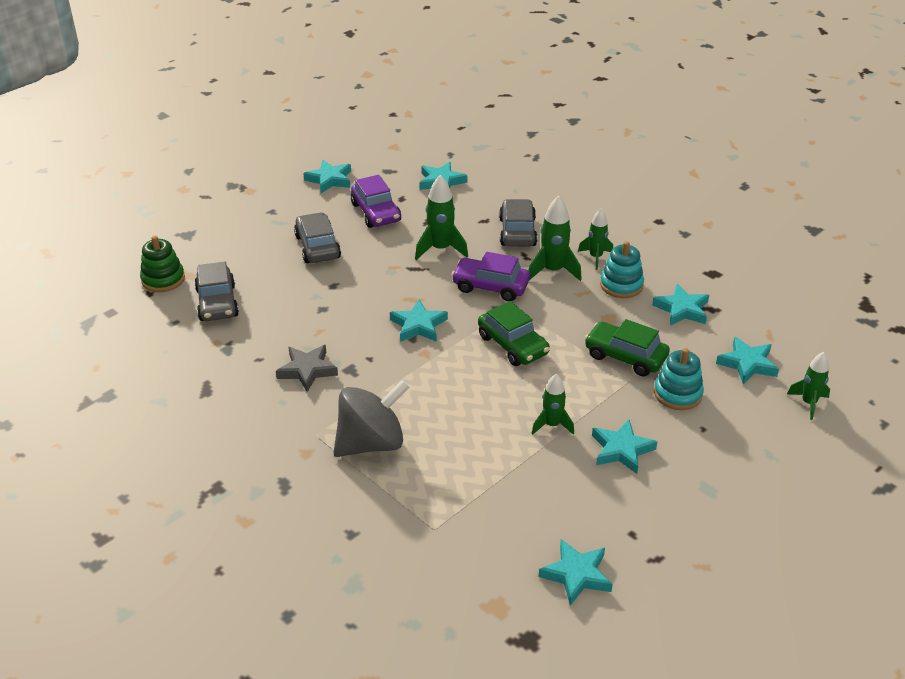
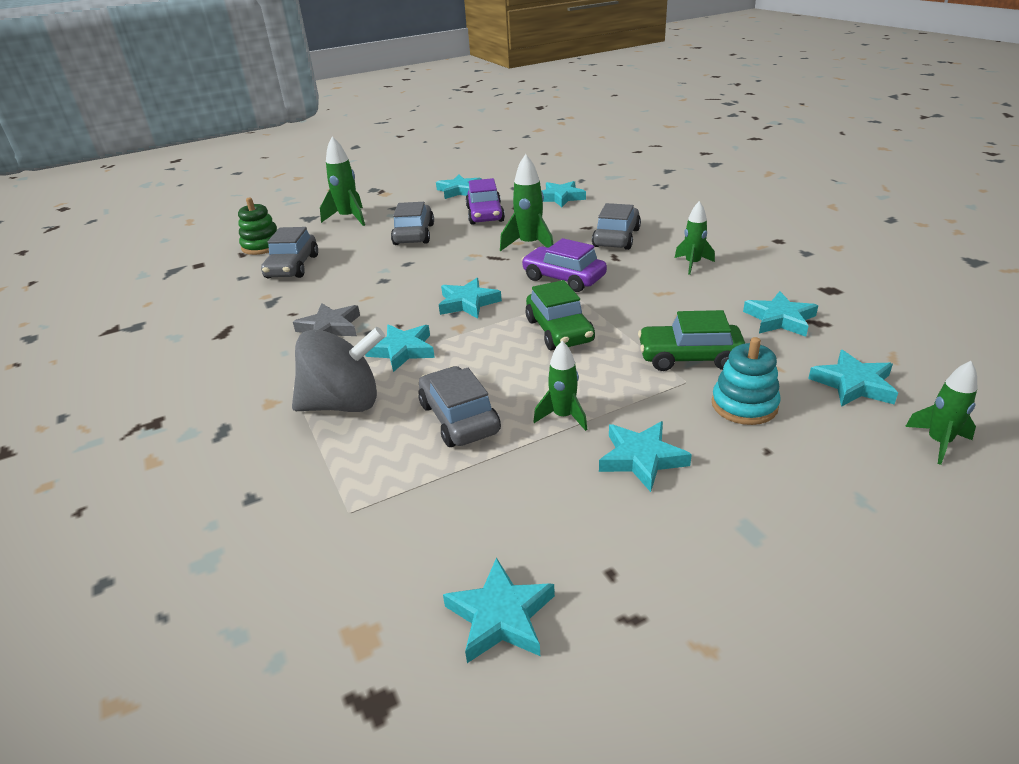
camera: 20 degrees right, 5 degrees down
green rocket [529,196,582,281] -> green rocket moved to [320,136,365,226]
green car [584,319,670,377] -> green car turned 45 degrees counterclockwise [638,310,745,371]
turquoise stacking toy [600,241,644,298] -> none
none -> turquoise star [365,324,435,372]
none -> grey car [418,366,501,447]

